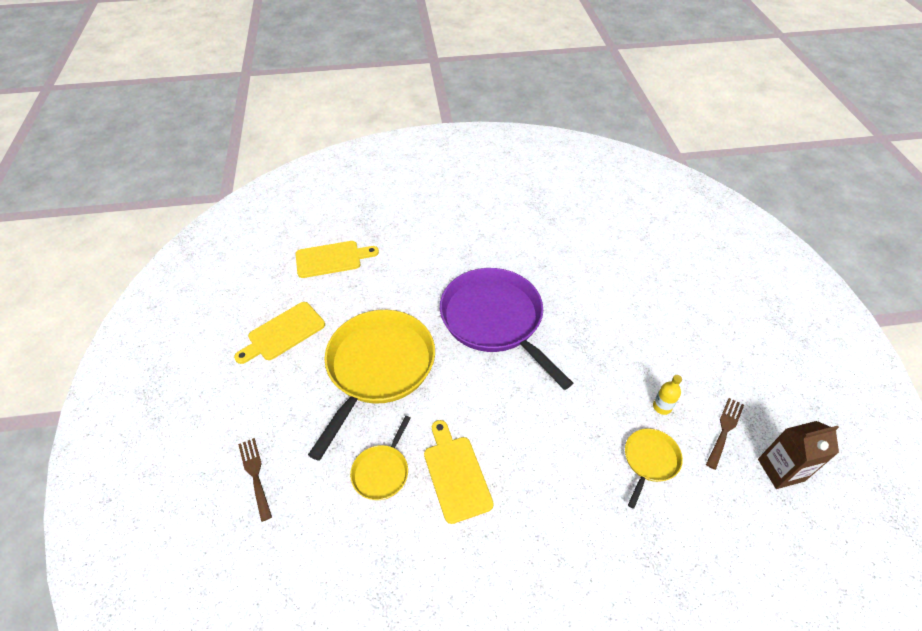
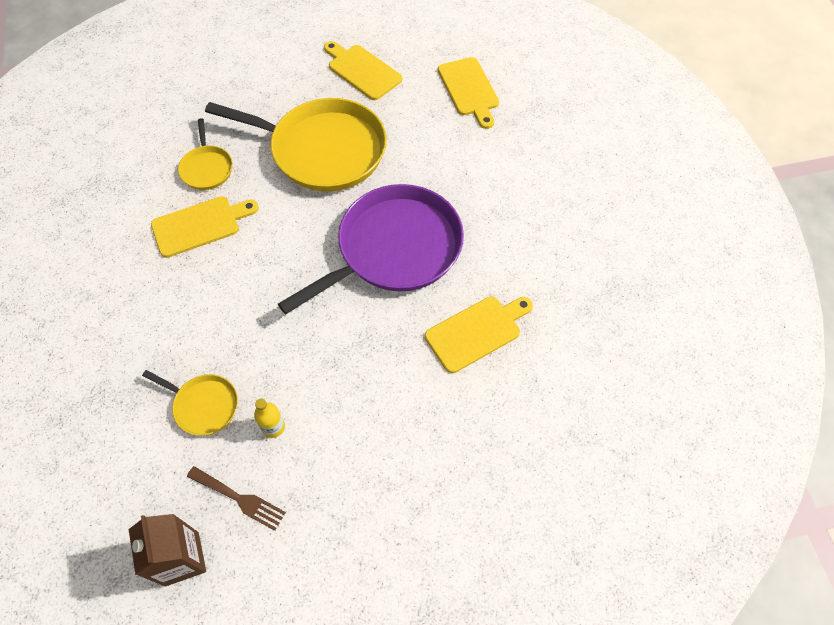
camera: 85 degrees right, 10 degrees up
brown fork [238,438,272,522] -> none
yellow pan [350,416,411,500] -> yellow pan turned 120 degrees counterclockwise [178,118,232,190]
none -> yellow cutting board [425,296,533,373]

